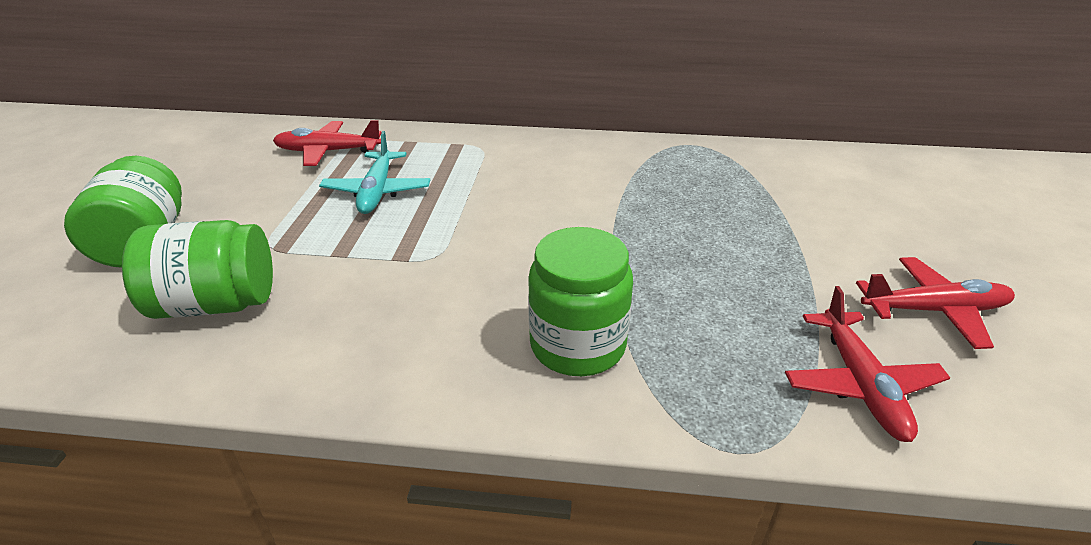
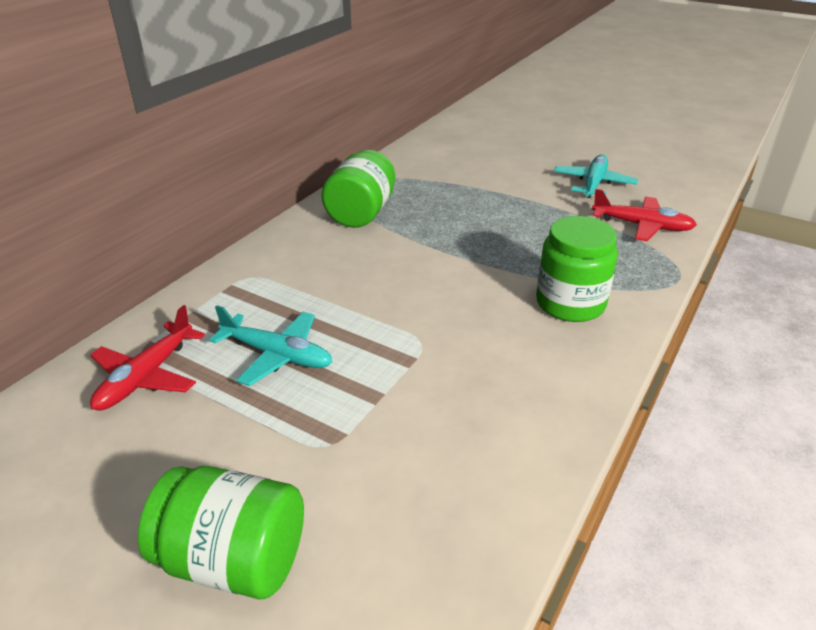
camera: 65 degrees left, 0 degrees up
green jar [122,220,273,319] -> green jar moved to [321,150,395,228]
red plane [856,257,1015,349] -> turquoise plane [554,154,638,198]

